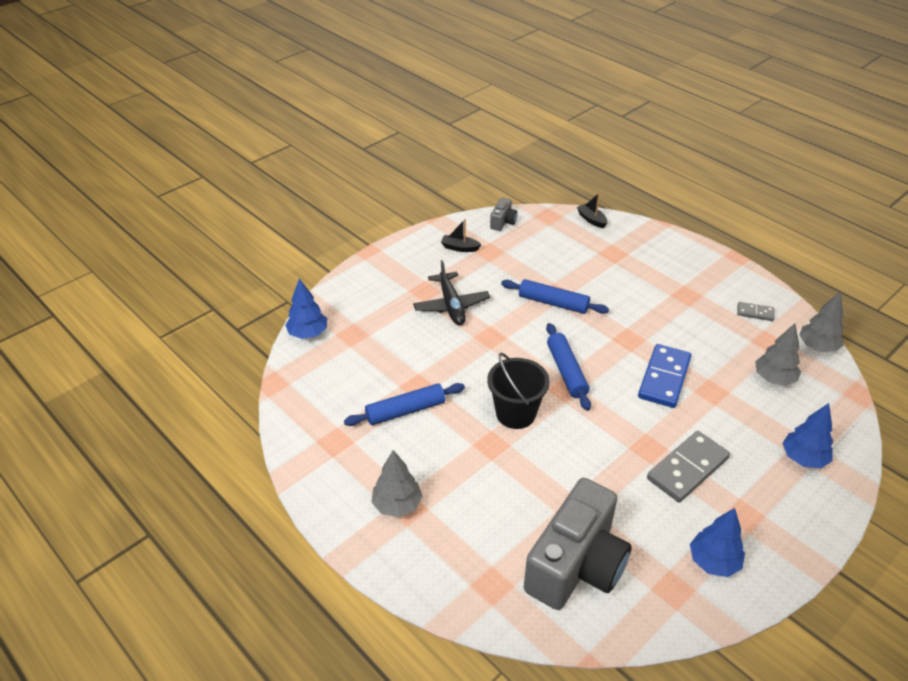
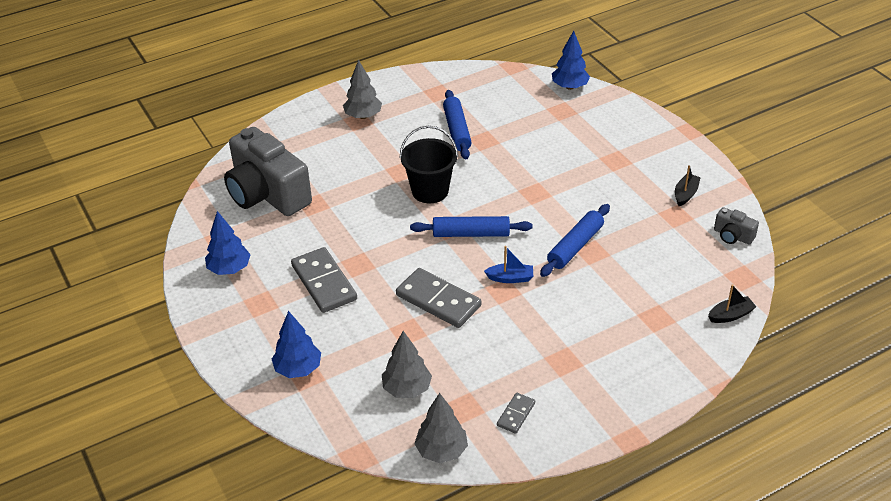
camera: 105 degrees right, 0 degrees up
black plane [413,260,490,325] -> none
blue domino [638,344,692,408] -> grey domino [396,268,481,328]
none -> blue boat [484,246,533,283]

